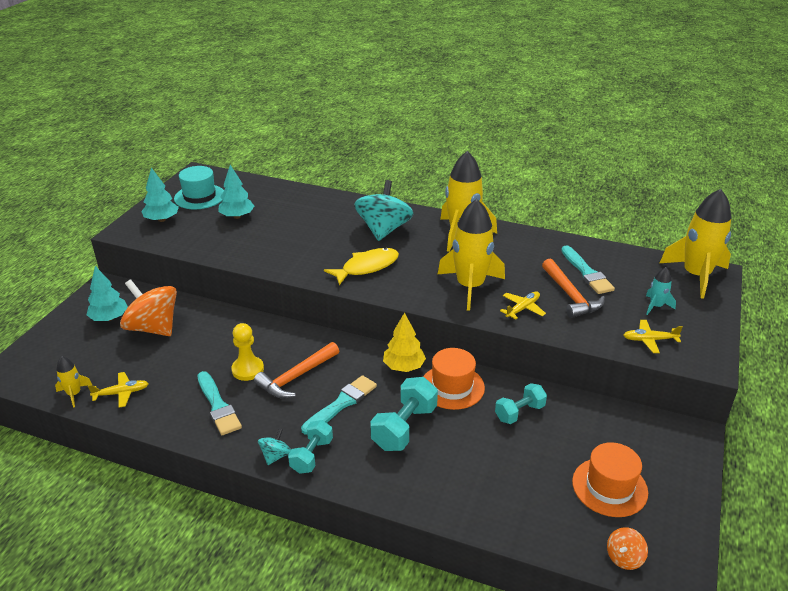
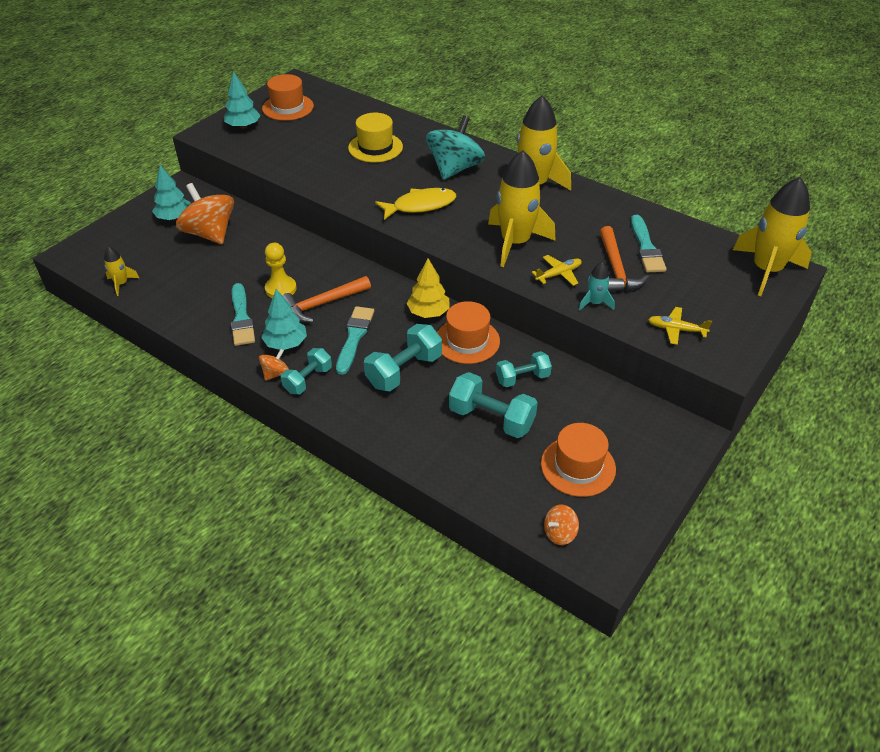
camera: 15 degrees right, 10 degrees up
yellow plane [88,372,149,408] -> none
turquoise hat [174,166,224,209] -> orange hat [262,74,314,121]
turquoise tree [218,165,254,219] -> turquoise tree moved to [261,289,307,350]
turquoise spinning top [258,428,291,465] -> orange spinning top [259,349,289,381]
turquoise brush [301,375,377,435] -> turquoise brush turned 45 degrees counterclockwise [336,306,374,375]
turquoise rocket [646,267,676,315] -> turquoise rocket moved to [579,262,615,311]
none -> yellow hat [348,113,403,162]
none -> turquoise dumbbell [449,372,538,438]

